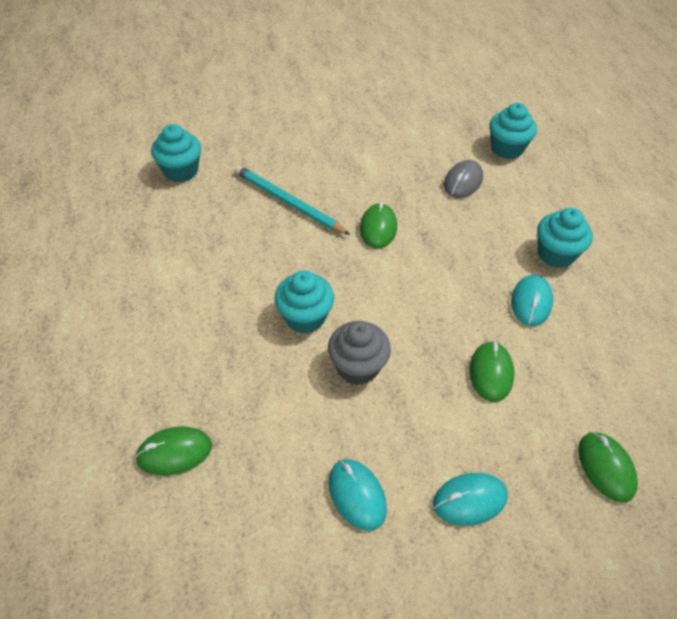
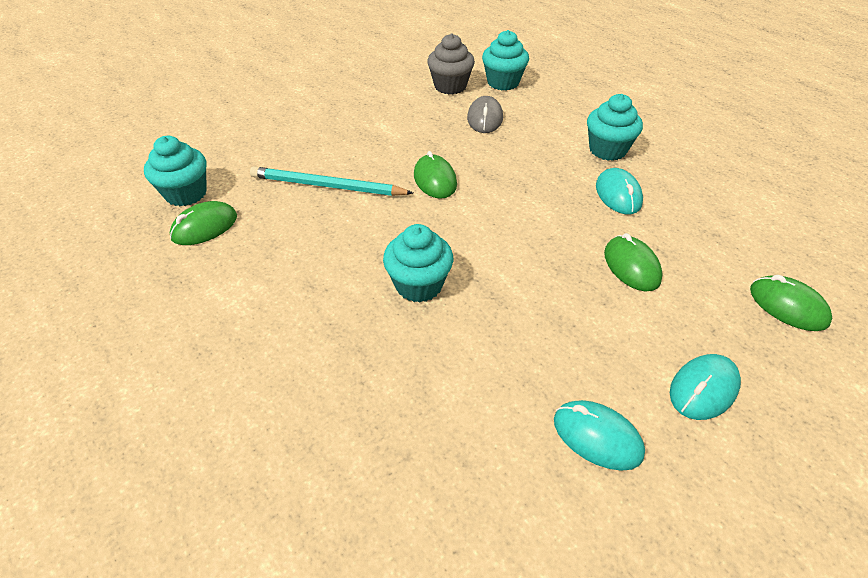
camera: 25 degrees left, 5 degrees down
green mouse [135,427,212,476] -> green mouse moved to [170,201,237,245]
grey cupcake [328,321,391,385] -> grey cupcake moved to [427,34,475,94]

